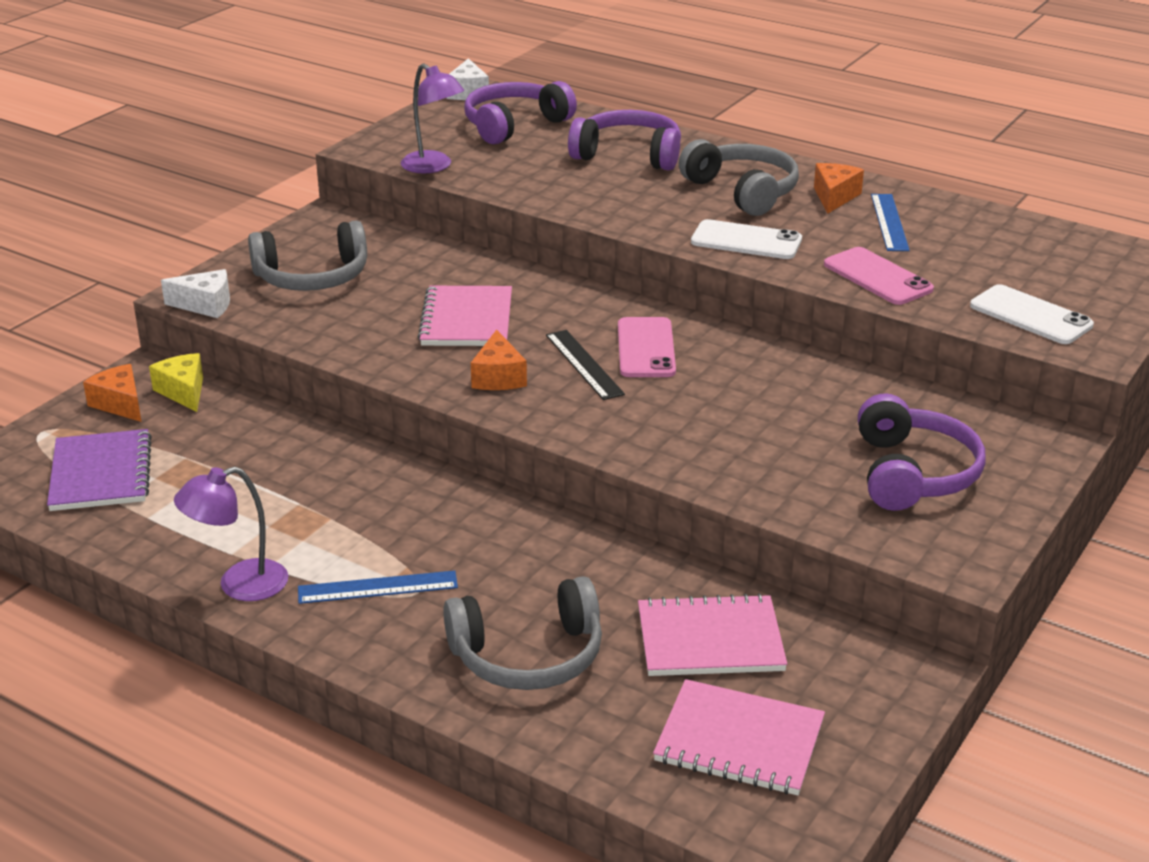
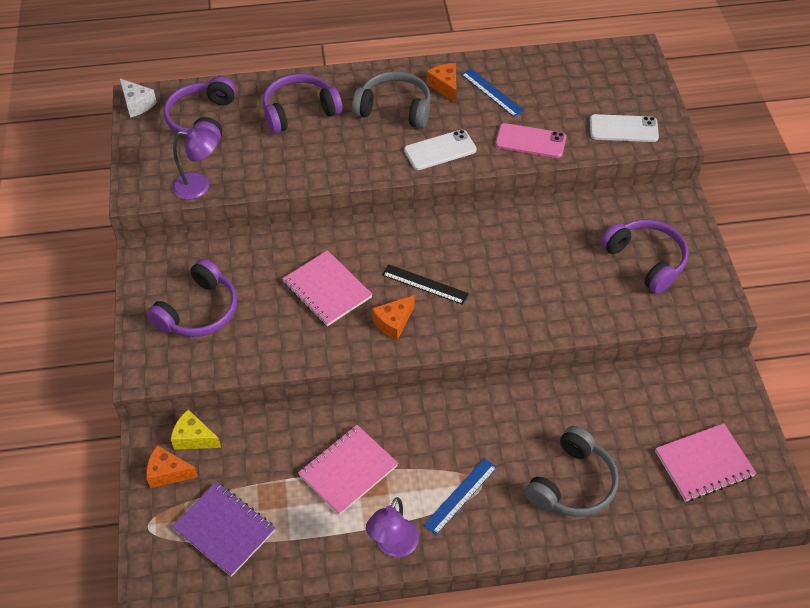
camera: 40 degrees left, 20 degrees up
white cheese [161,269,230,318] -> none
grey headphones [248,221,367,291] -> purple headphones [147,258,237,337]
orange cheese [471,329,527,390] -> orange cheese turned 90 degrees clockwise [372,295,415,340]
pink phone [618,317,676,377] -> none
pink notebook [638,593,787,676] -> pink notebook moved to [298,425,398,515]

